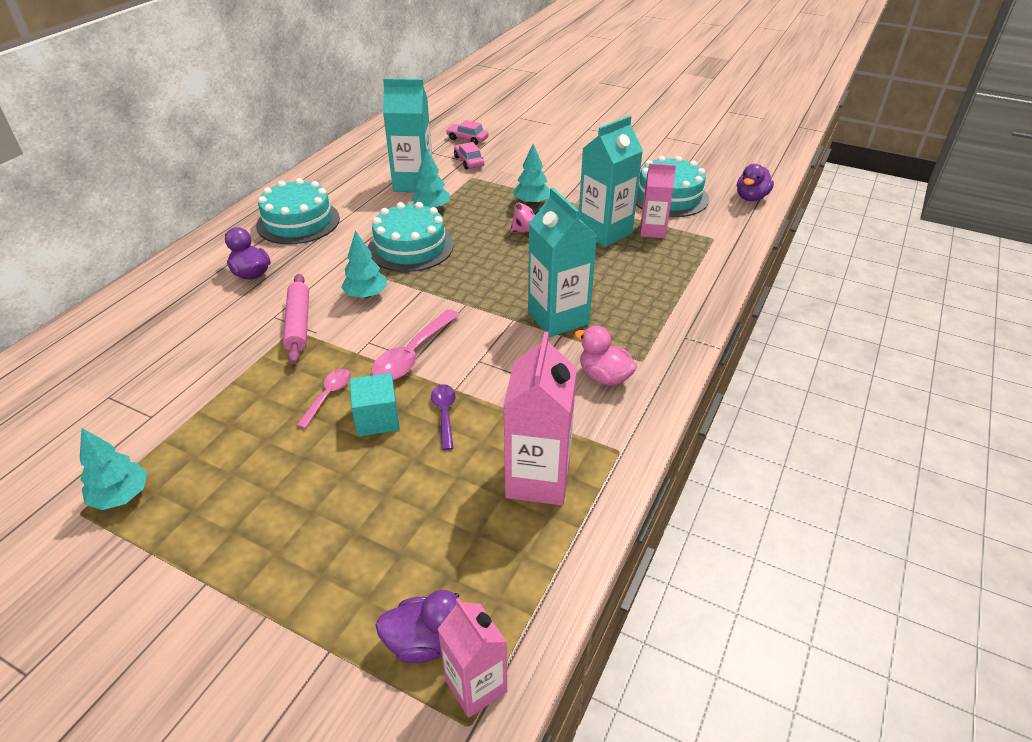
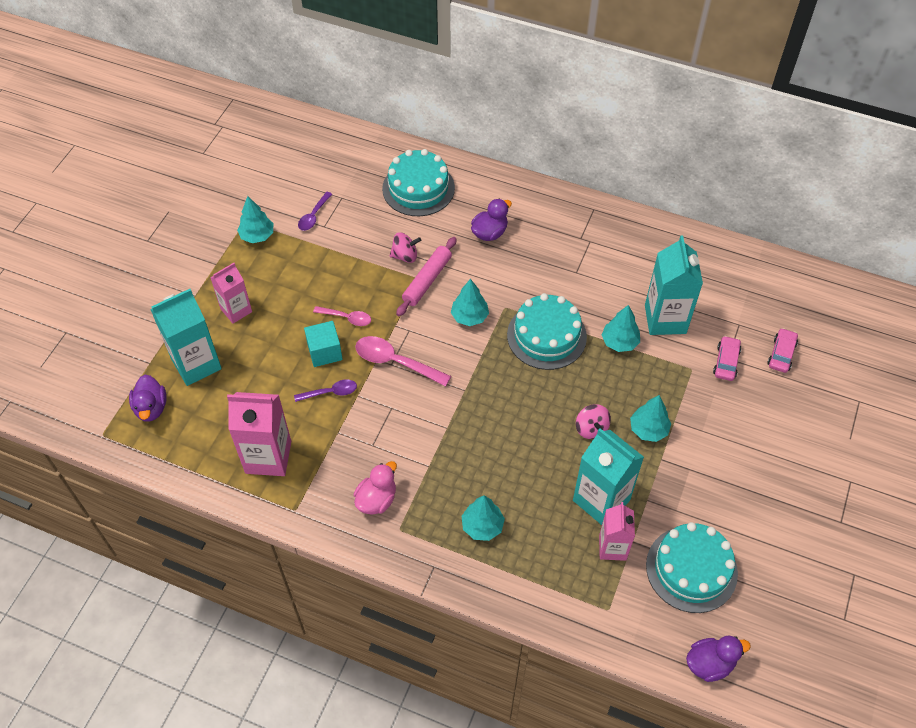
camera: 85 degrees right, 15 degrees up
turquoise cake [256,178,340,244] -> turquoise cake moved to [382,149,455,216]
pink rolling pin [283,274,309,364] -> pink rolling pin turned 45 degrees counterclockwise [396,237,457,316]
pink carton [438,598,507,718] -> pink carton moved to [210,263,252,323]
pink car [454,142,484,170] -> pink car turned 45 degrees counterclockwise [713,336,741,381]
turquoise carton [528,187,597,337] -> turquoise carton moved to [150,289,222,386]
purple duck [737,164,774,201] -> purple duck turned 135 degrees clockwise [686,636,751,682]
none -> purple spoon [298,192,332,231]
none -> pink spinning top [389,232,421,263]
none -> turquoise tree [461,495,505,541]

